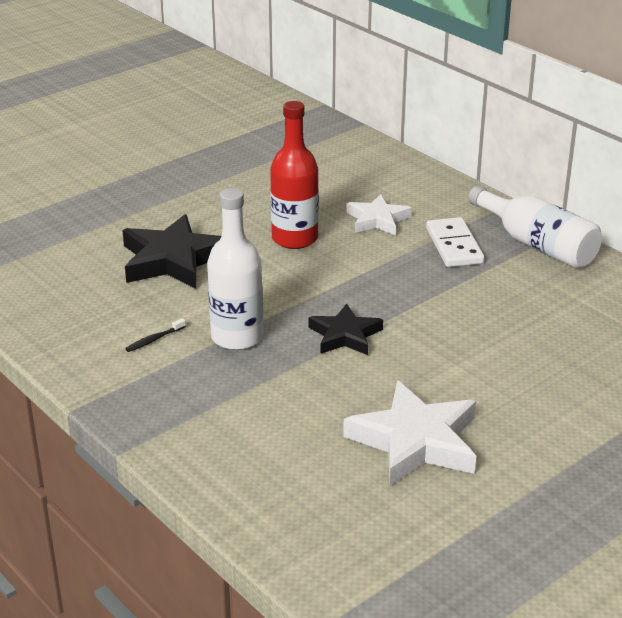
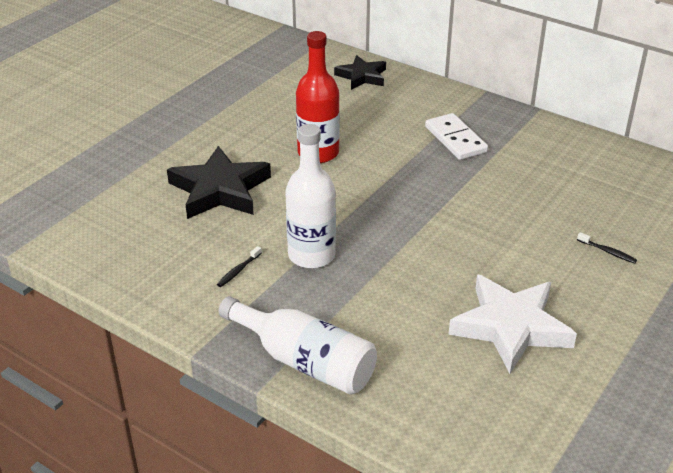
camera: 15 degrees left, 5 degrees up
black star [308,304,383,355] -> black star moved to [334,55,386,90]
white star [346,194,412,236] -> none
white bottle [468,186,602,269] -> white bottle moved to [219,296,377,395]
none -> black toothbrush [577,232,637,264]

